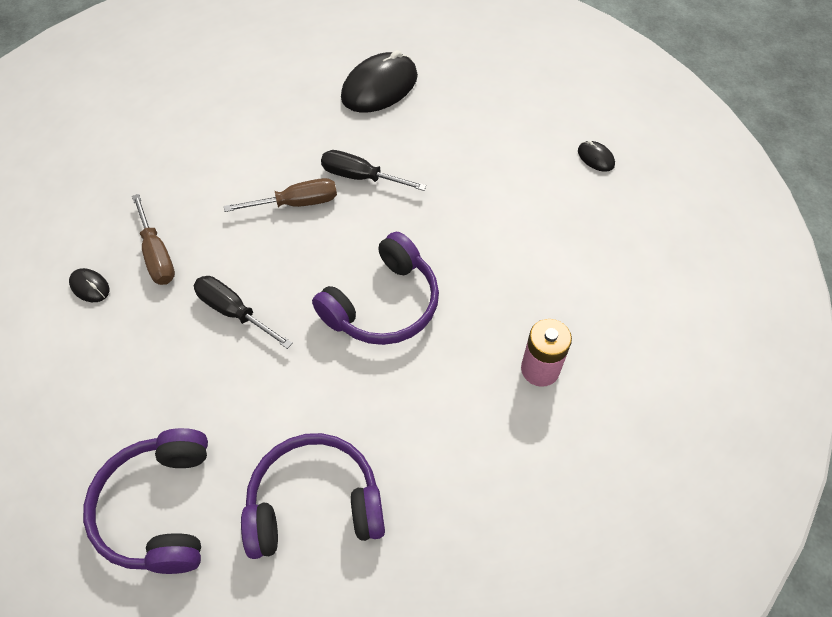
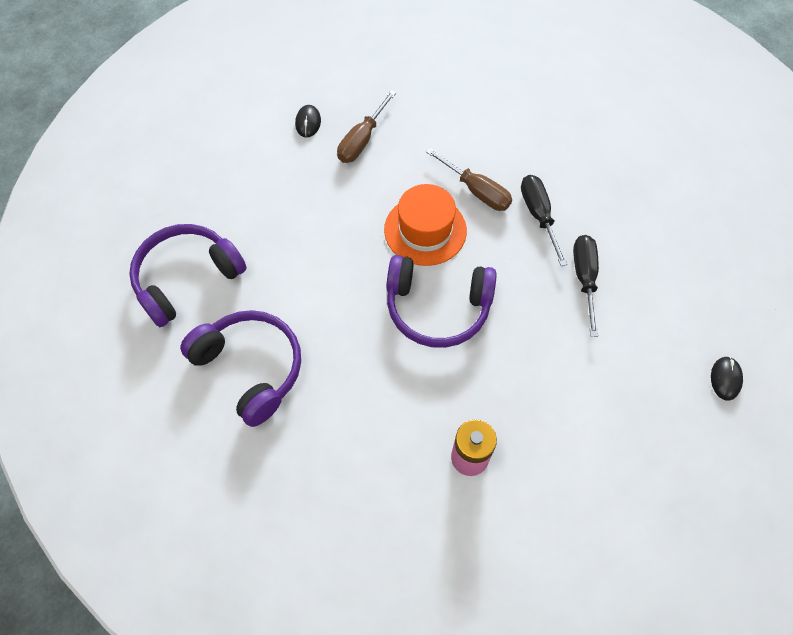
camera: 55 degrees right, 5 degrees up
black screwdriver [193,276,293,349] -> black screwdriver moved to [573,235,599,337]
black mouse [341,50,418,113] -> none
none -> orange hat [384,184,467,266]

